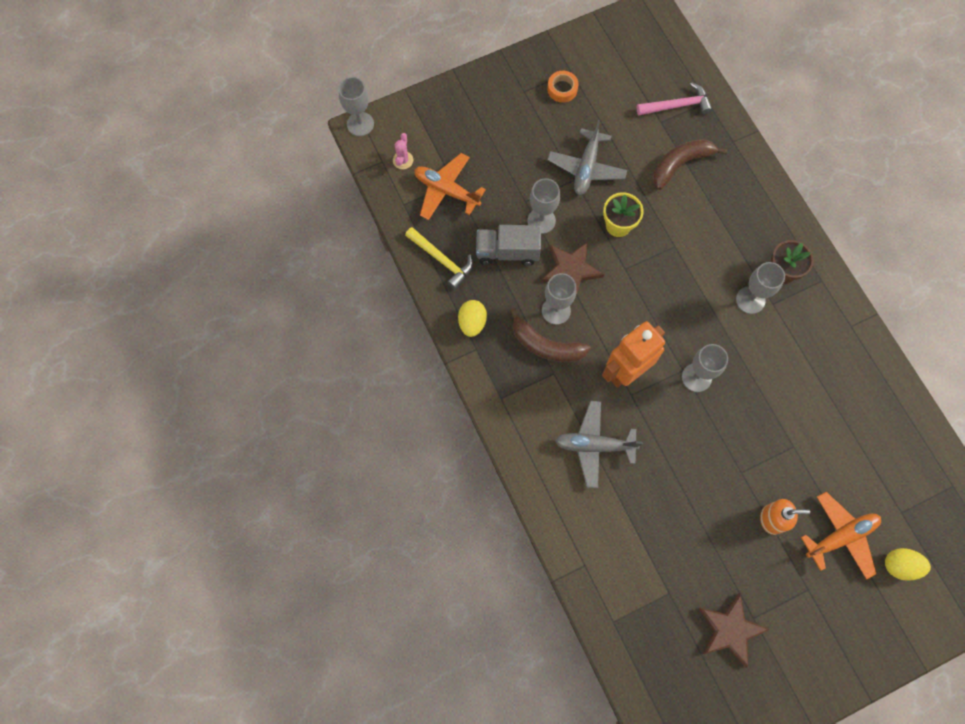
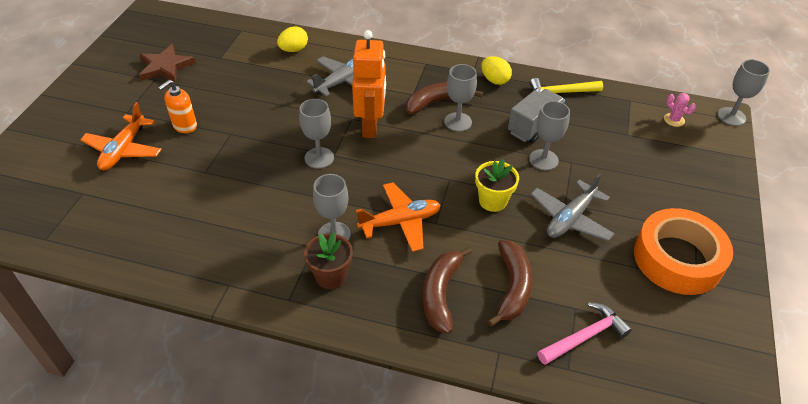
camera: 130 degrees right, 25 degrees down
orange plane [414,153,486,220] -> orange plane moved to [356,182,441,252]
brown star [541,242,604,301] -> none
orange tape [547,71,578,103] -> orange tape [634,208,733,295], size x2.32
grey plane [547,120,627,195] -> grey plane turned 105 degrees counterclockwise [531,173,615,241]
pink hammer [637,82,712,115] -> pink hammer turned 150 degrees counterclockwise [537,302,632,365]
yellow egg [885,548,931,581] -> yellow egg moved to [277,26,308,52]
none -> brown banana [423,247,472,334]

